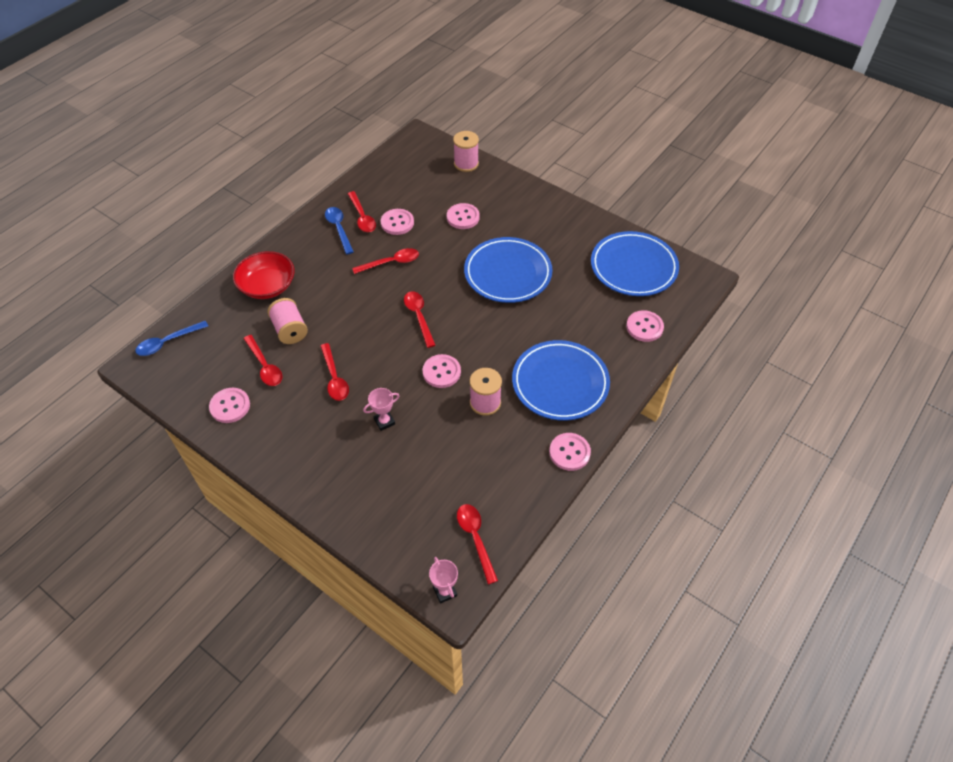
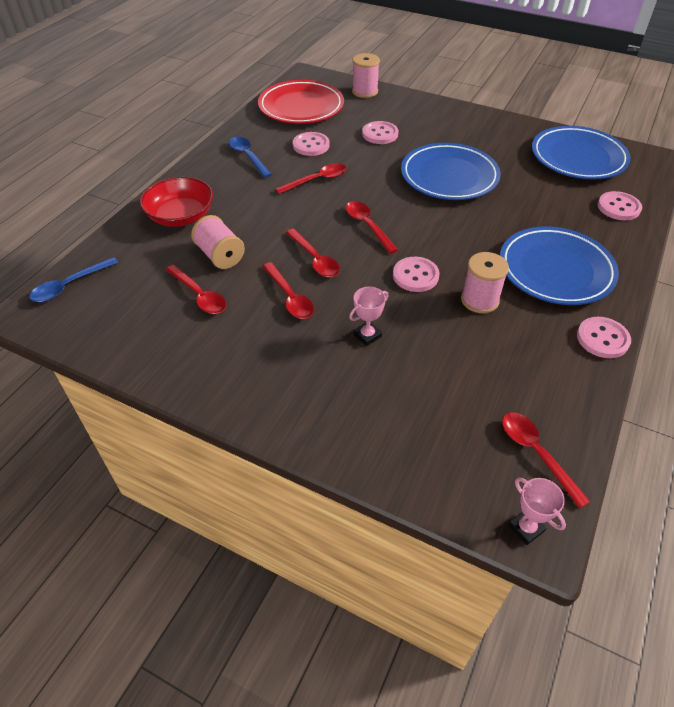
camera: 10 degrees left, 5 degrees down
pink button [209,388,250,423] -> none
red spoon [348,191,376,232] -> red spoon moved to [286,229,340,277]
none -> red plate [258,80,344,124]

